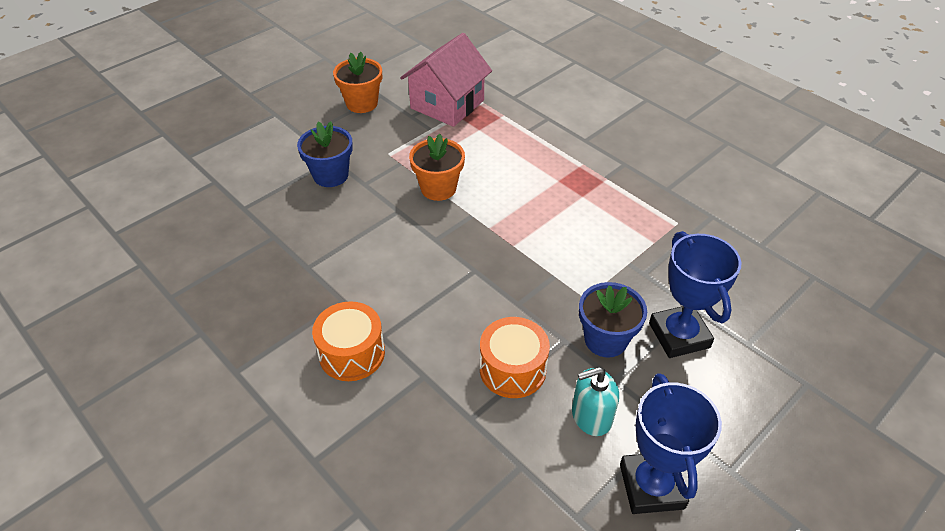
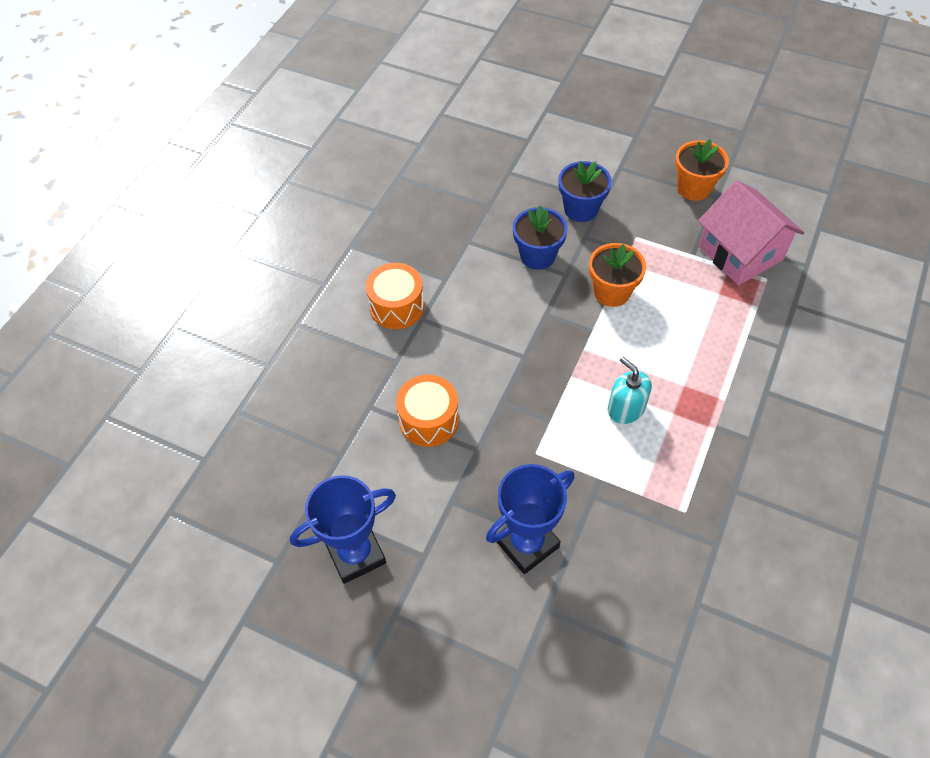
camera: 70 degrees right, 10 degrees up
pink house [400,33,492,127] -> pink house turned 45 degrees clockwise [698,180,804,285]
turquoise soap dispenser [572,367,619,436] -> turquoise soap dispenser moved to [608,357,652,424]
blue flower pot [579,282,647,358] -> blue flower pot moved to [513,205,568,270]

